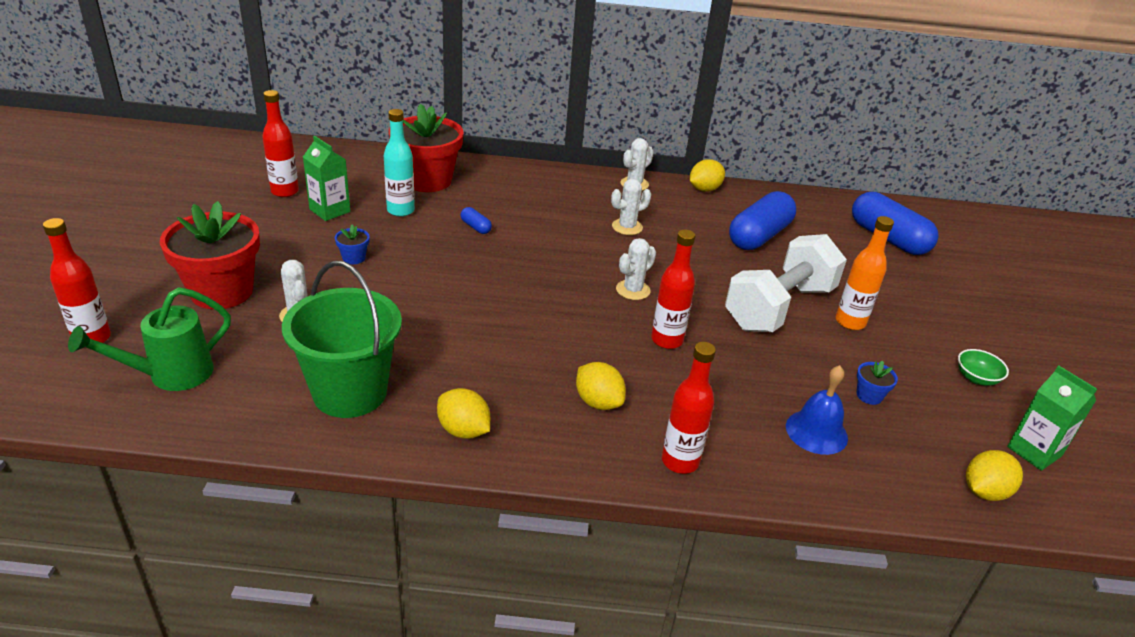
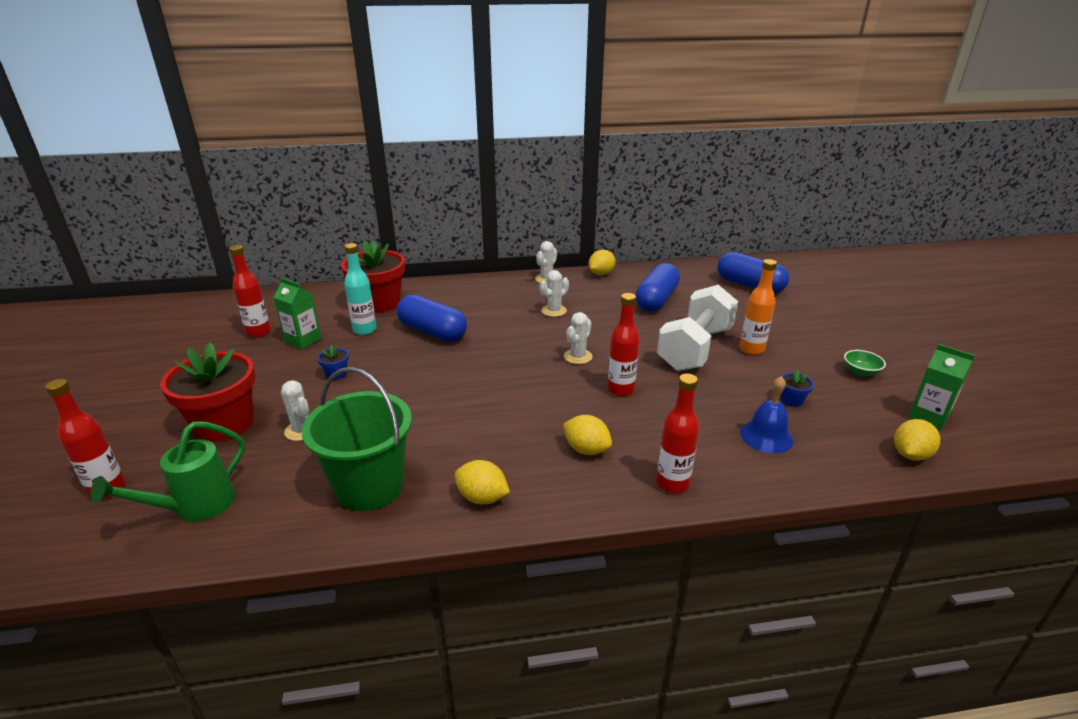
camera: 10 degrees left, 5 degrees down
blue capsule [461,207,492,234] -> blue capsule [397,295,467,342], size x2.38

